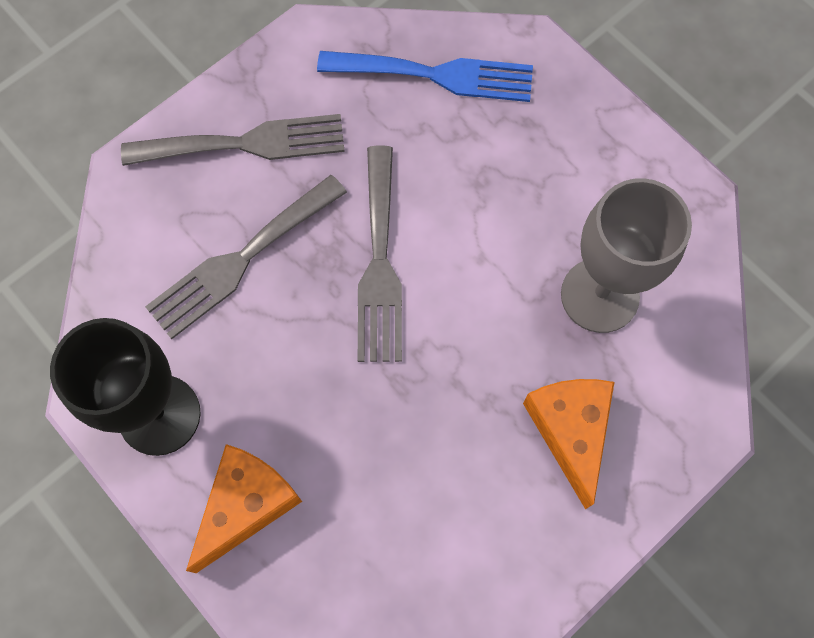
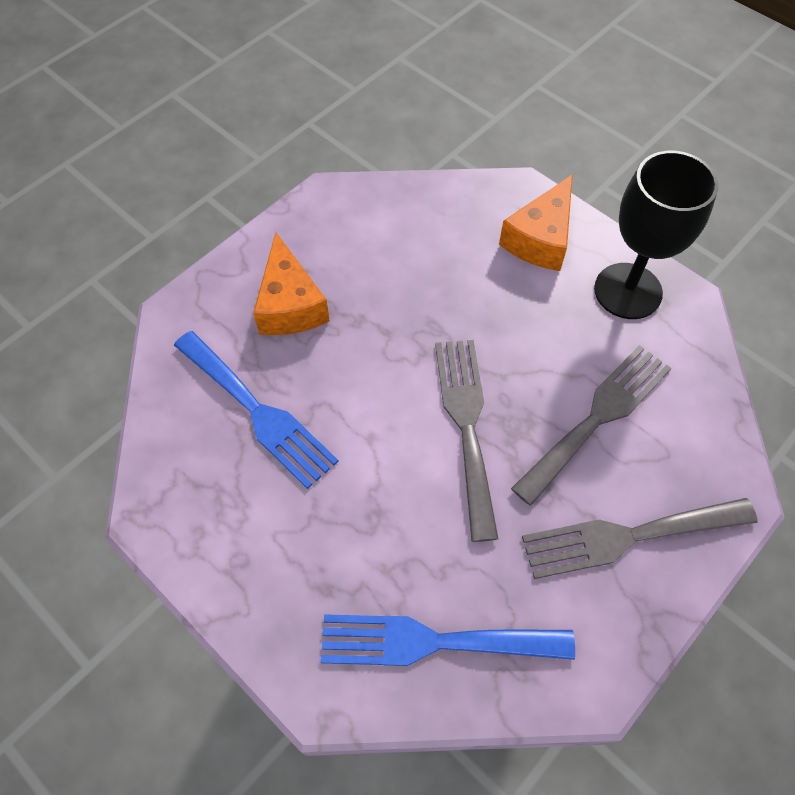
camera: 175 degrees right, 10 degrees down
grey goblet [561,178,692,333] -> blue fork [174,331,339,489]

